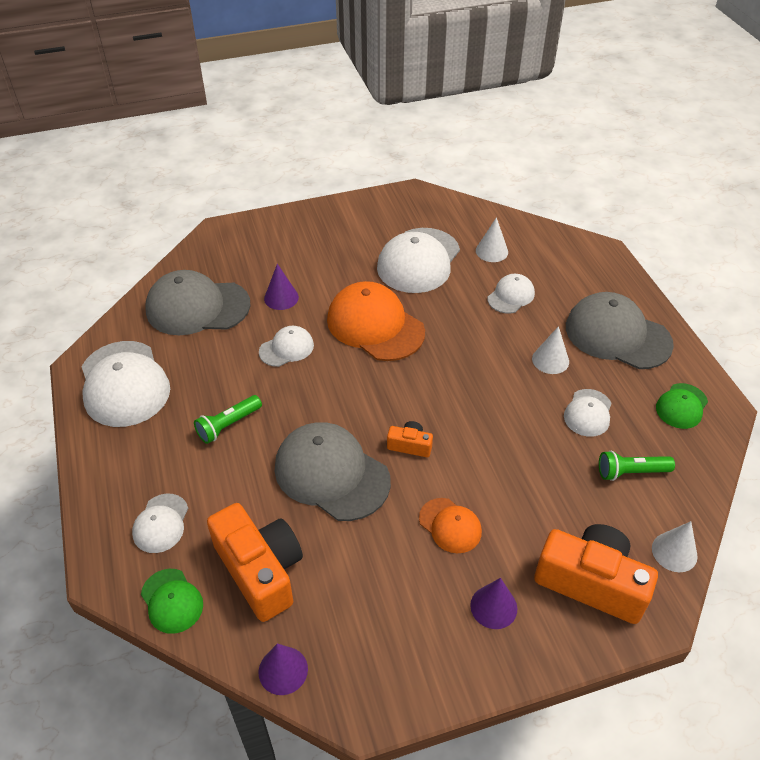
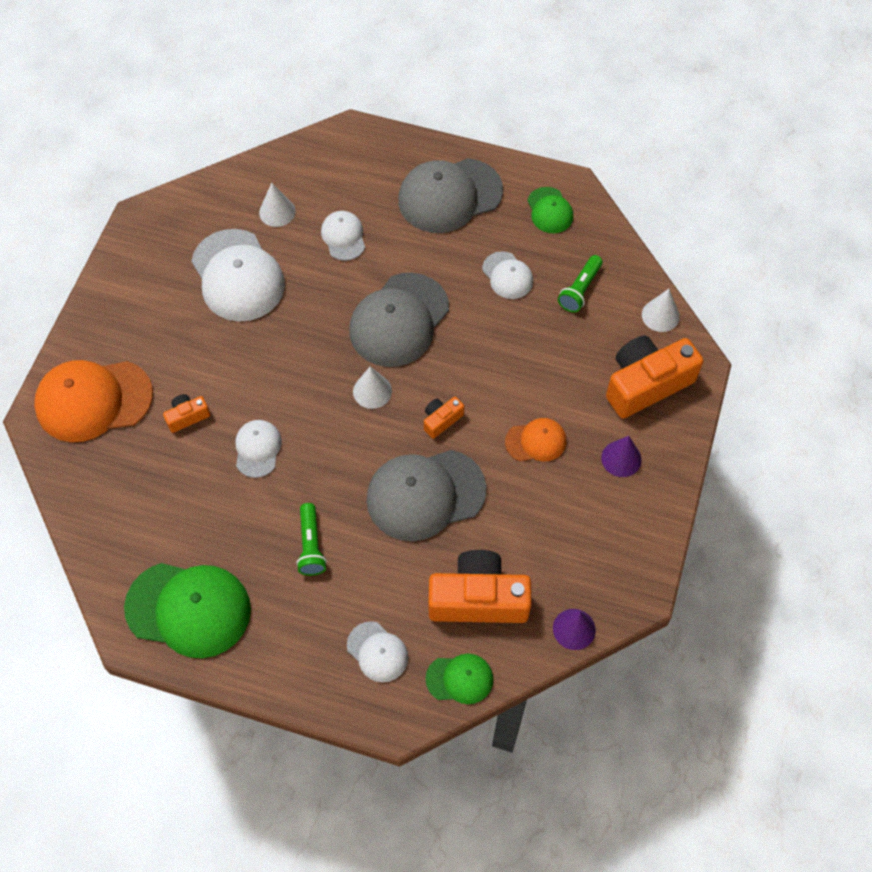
camera: 55 degrees left, 15 degrees up
white cap [82,341,170,427] -> green cap [124,563,251,658]
grey cap [145,270,250,335] -> grey cap moved to [349,273,449,367]
purple cone [264,264,299,310] -> orange camera [163,394,210,433]
orange cap [327,281,425,361] -> orange cap moved to [34,360,153,442]
white cone [532,326,569,374] -> white cone moved to [353,366,392,409]

